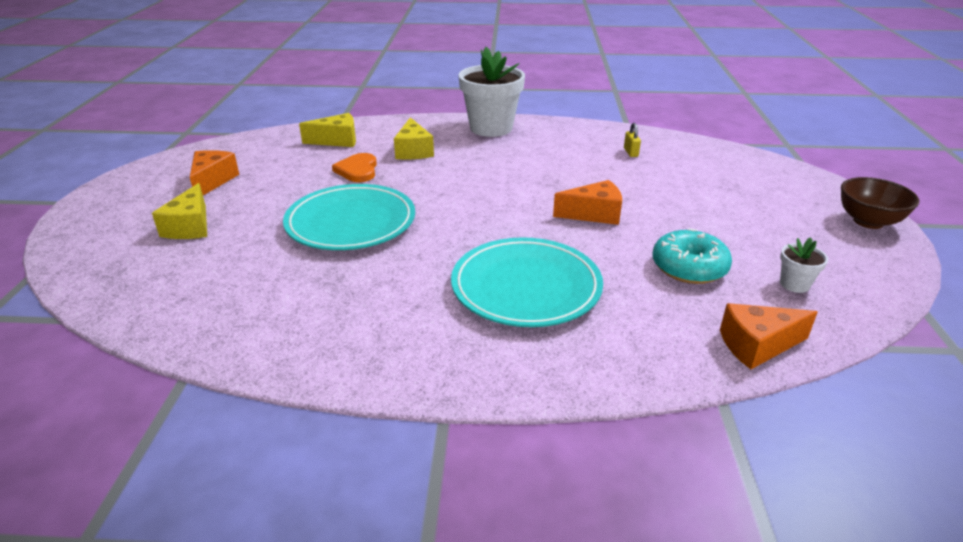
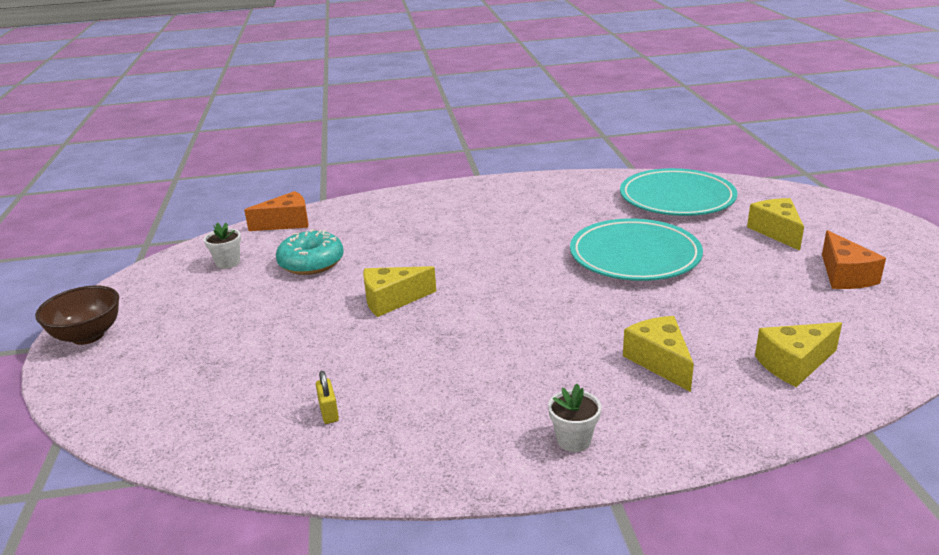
camera: 170 degrees right, 5 degrees down
orange heart [332,153,377,182] -> none
turquoise plate [451,237,603,327] -> turquoise plate moved to [620,168,738,216]
white flower pot [458,47,525,137] -> white flower pot [548,384,601,452], size x0.44
orange cheese [553,180,622,225] -> yellow cheese [363,266,436,317]

